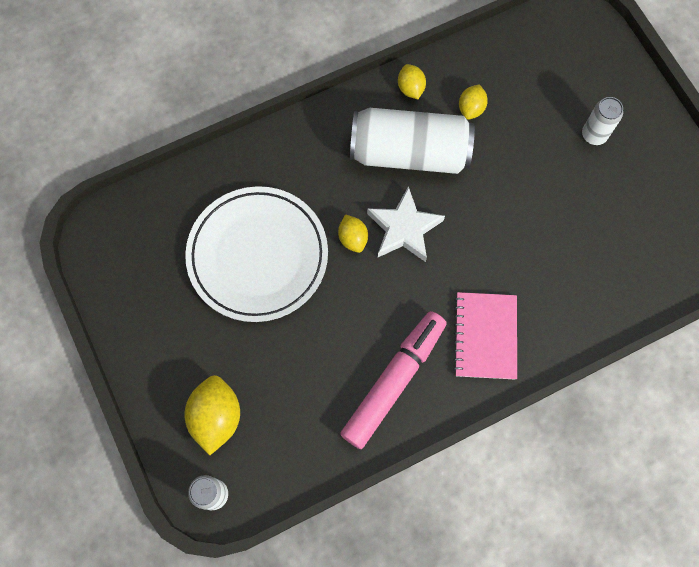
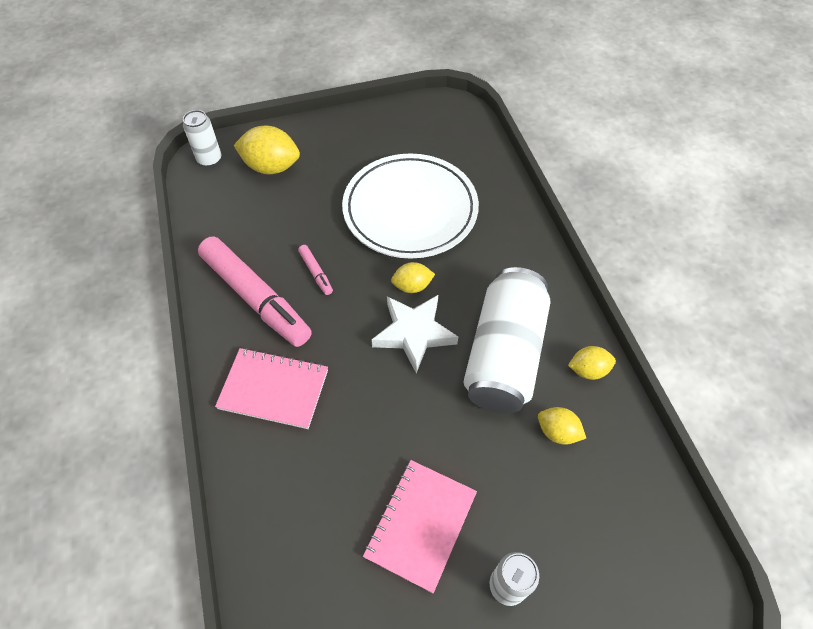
camera: 100 degrees right, 15 degrees down
none -> pink marker [298,245,333,295]
none -> pink notebook [363,460,477,593]

